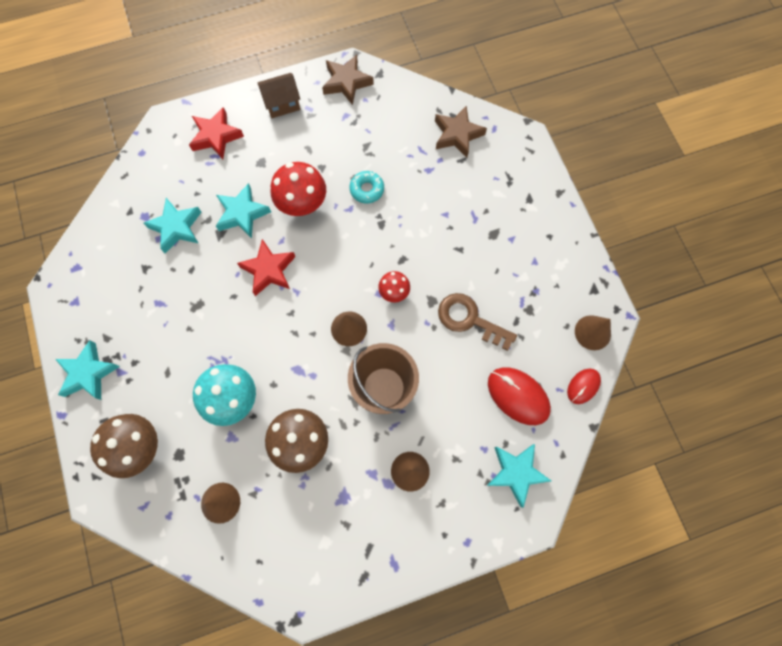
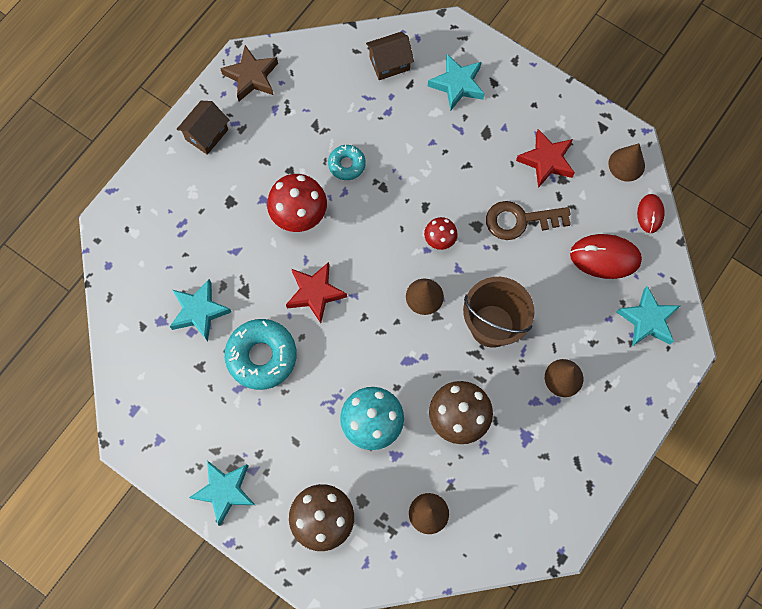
camera: 35 degrees left, 0 degrees up
red star [189,107,244,159] -> red star moved to [516,129,575,188]
turquoise star [216,183,271,239] -> turquoise star moved to [428,54,484,111]
brown star [435,106,487,158] -> brown house [366,32,414,80]
none -> turquoise donut [225,319,297,390]

